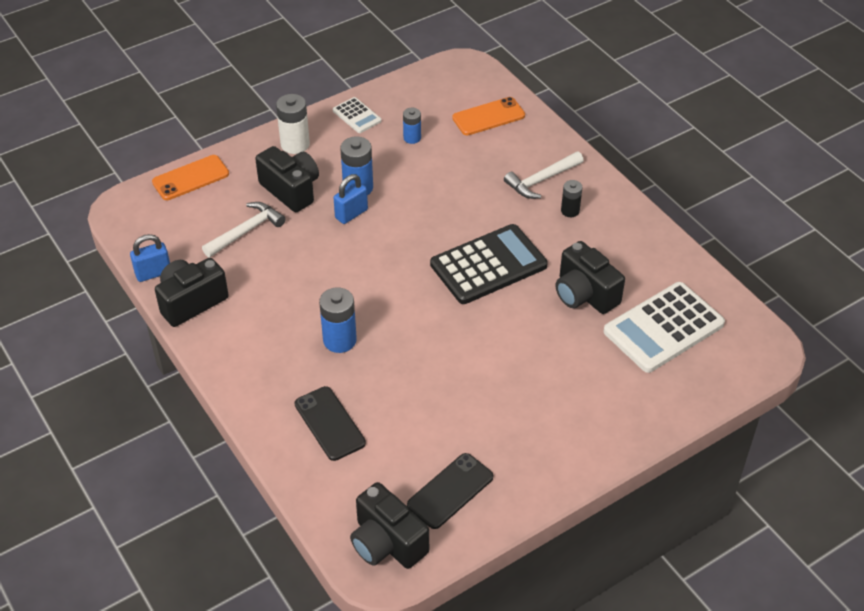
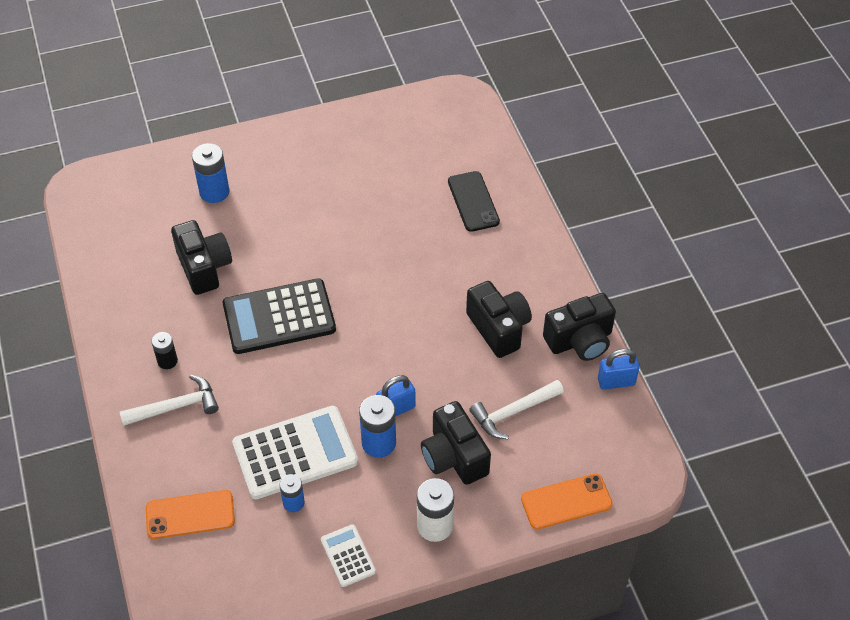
camera: 165 degrees left, 5 degrees up
blue battery [319,287,357,353] -> blue battery moved to [192,143,230,203]
black camera [350,482,429,569] -> black camera moved to [466,281,532,358]
black phone [407,453,493,529] -> none
white calculator [603,282,725,373] -> white calculator moved to [232,406,358,499]

